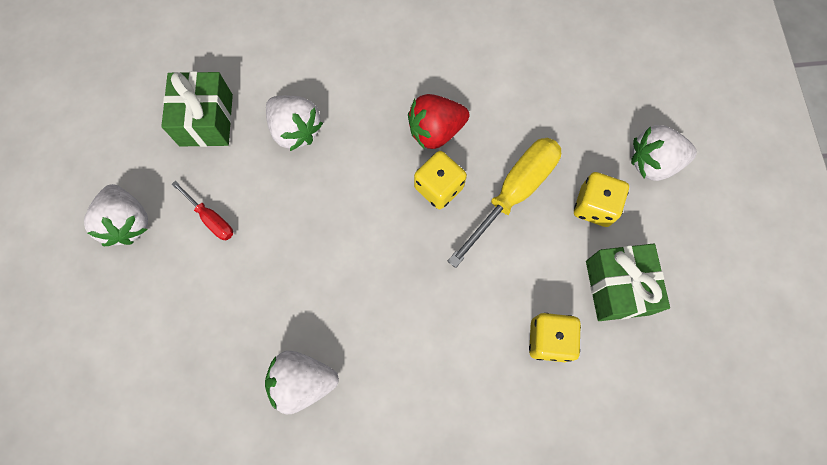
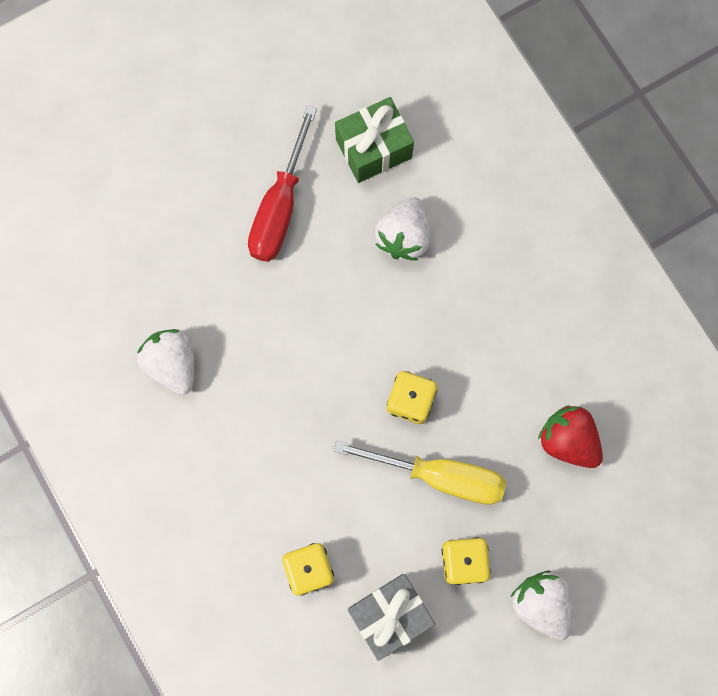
camera: 65 degrees right, 5 degrees up
white strawberry [84,184,148,246] -> none
red screwdriver [172,181,233,241] -> red screwdriver [248,105,317,262], size x1.95
red strawberry [408,94,469,149] -> red strawberry moved to [538,405,603,468]
green gift [586,244,670,321] -> grey gift [348,574,435,661]

